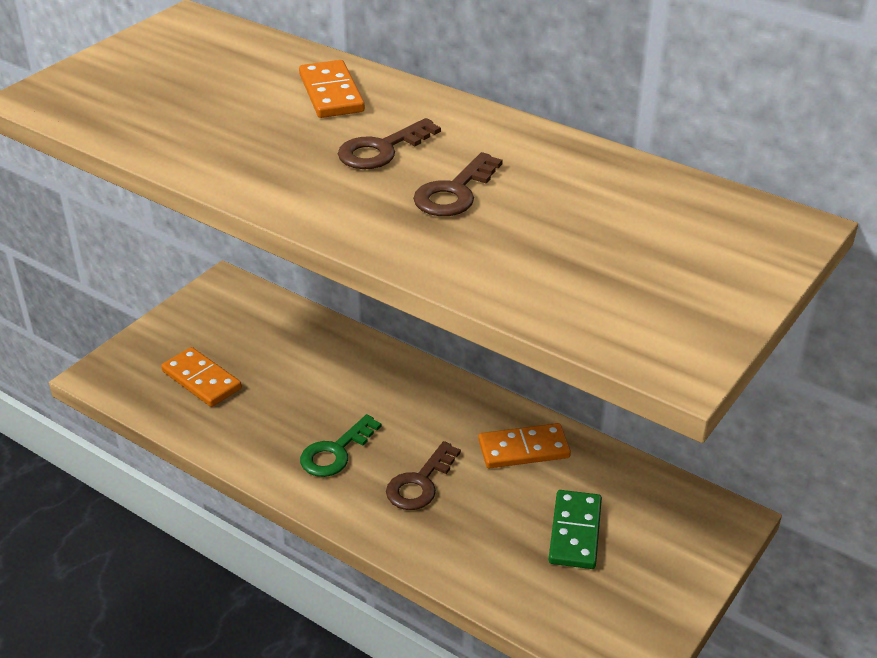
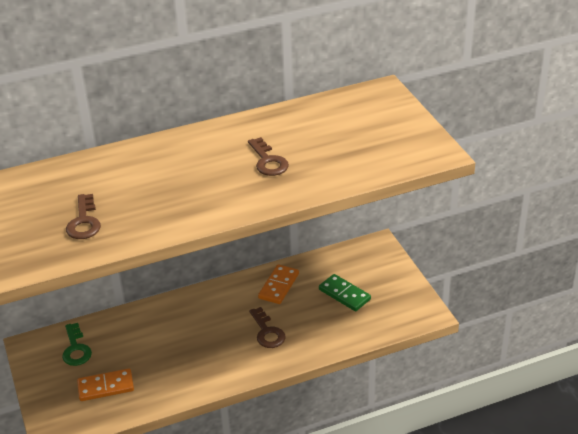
camera: 55 degrees left, 0 degrees up
orange domino [299,60,365,118] -> none
green key [300,414,381,477] -> green key moved to [62,323,92,366]
brown key [338,118,441,169] -> brown key moved to [66,194,101,239]

